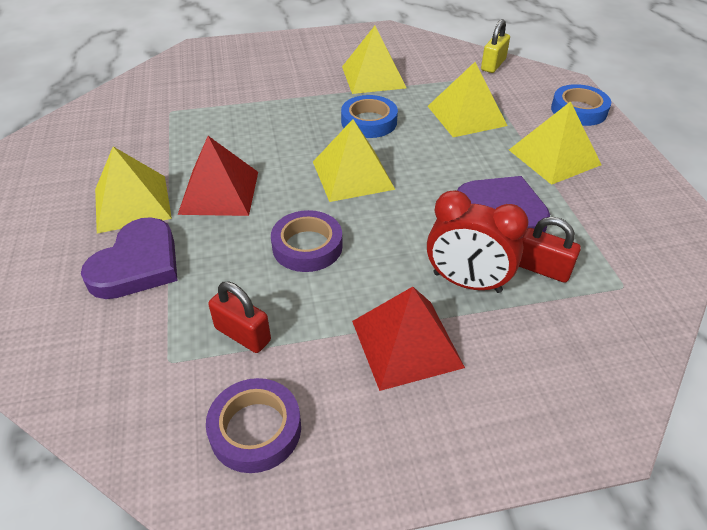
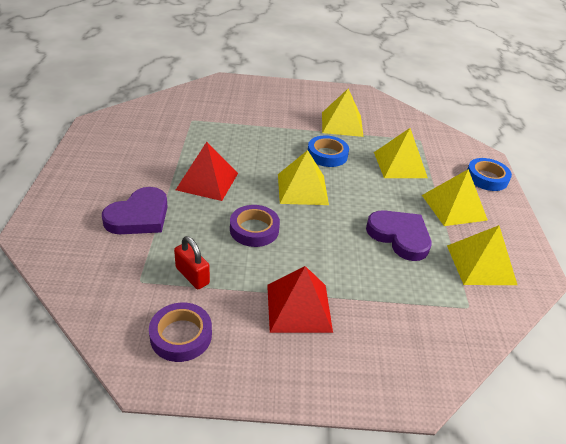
camera: 10 degrees right, 5 degrees down
yellow pyramid [95,147,172,234] -> yellow pyramid moved to [447,225,517,285]
red clock [427,190,528,293] -> none
yellow padlock [481,19,510,73] -> none
red padlock [519,217,581,283] -> none

